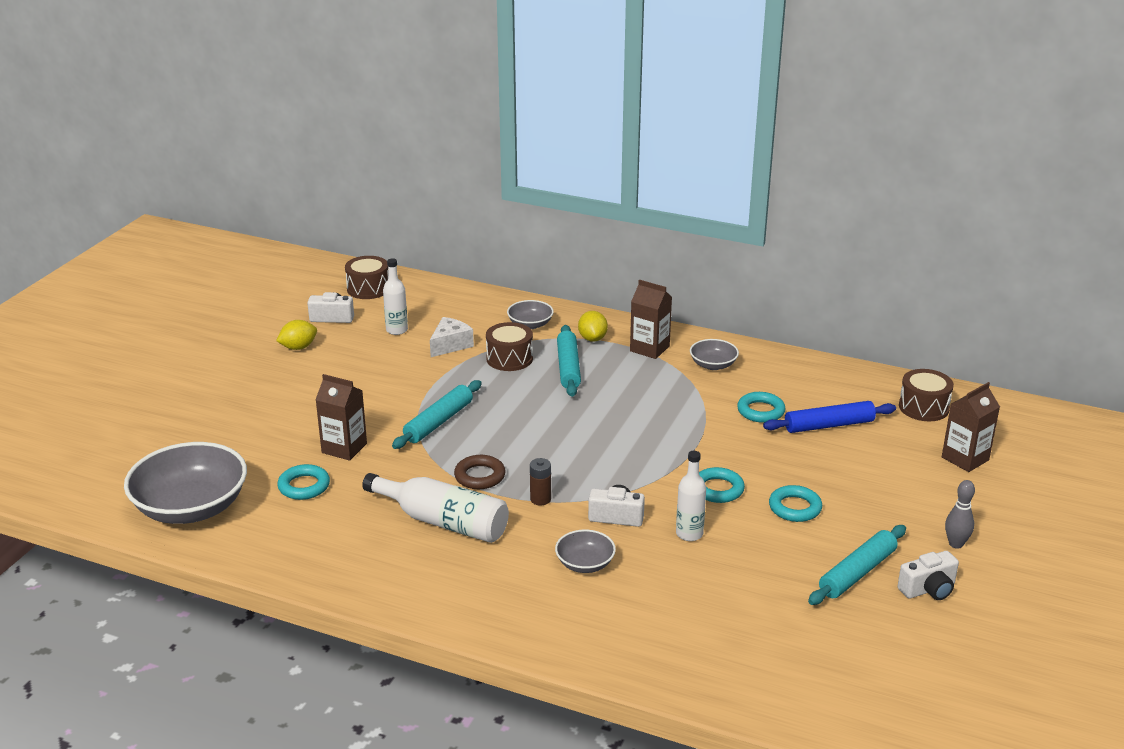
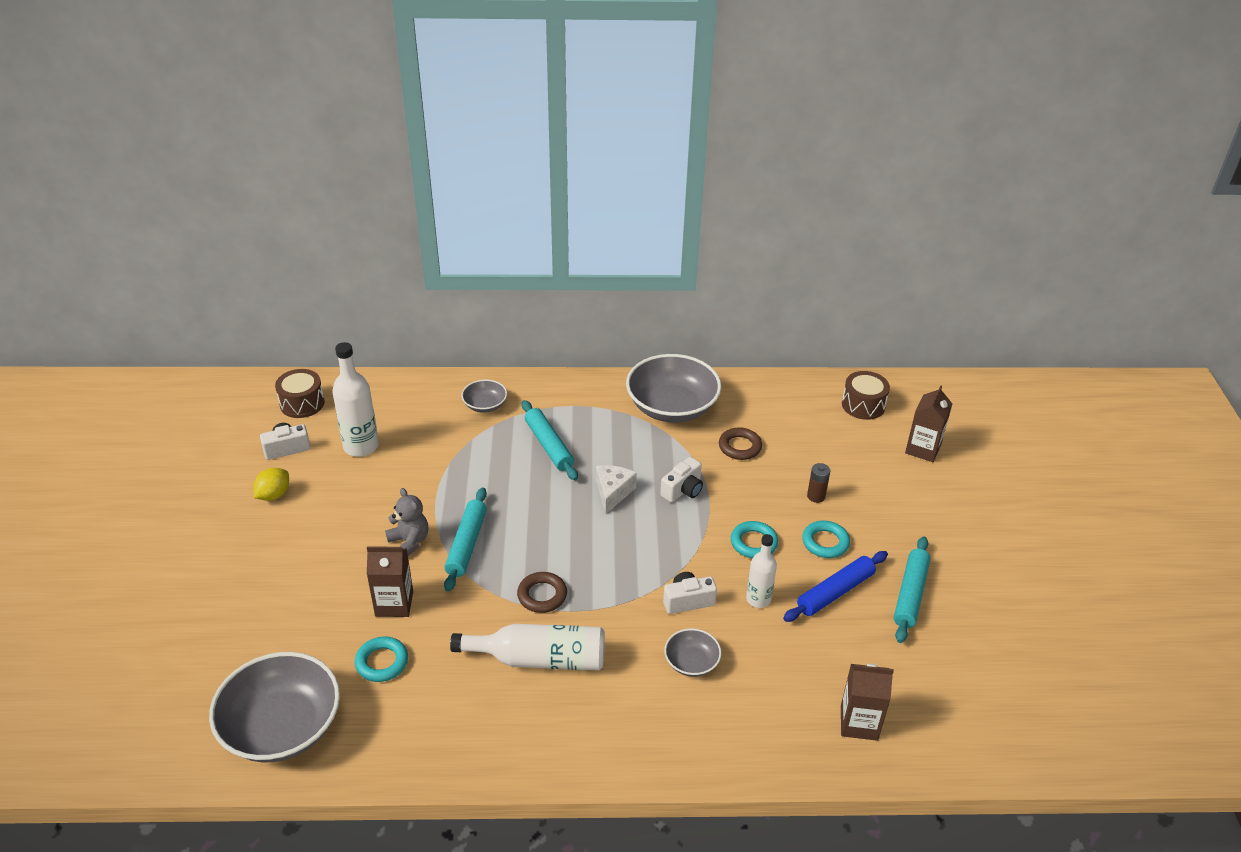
camera: 25 degrees left, 10 degrees up
white bottle [383,258,408,335] -> white bottle [332,342,379,457], size x1.59
white cheese [430,317,474,357] -> white cheese moved to [596,465,637,514]
brown drum [486,322,533,371] -> none
brown battery [530,458,551,505] -> brown battery moved to [807,463,830,503]
yellow lemon [578,311,608,342] -> none
brown carton [630,280,672,359] -> brown carton moved to [841,663,894,741]
grey bowl [690,339,739,370] -> grey bowl [626,354,721,423], size x2.08
turquoise ring [737,392,785,423] -> brown ring [719,427,762,460]
blue rolling pin [763,401,896,433] -> blue rolling pin moved to [783,551,888,622]
white camera [898,551,959,600] -> white camera moved to [660,457,703,503]
grey bowling pin [945,480,975,549] -> none
none -> grey teddy bear [385,488,428,556]

